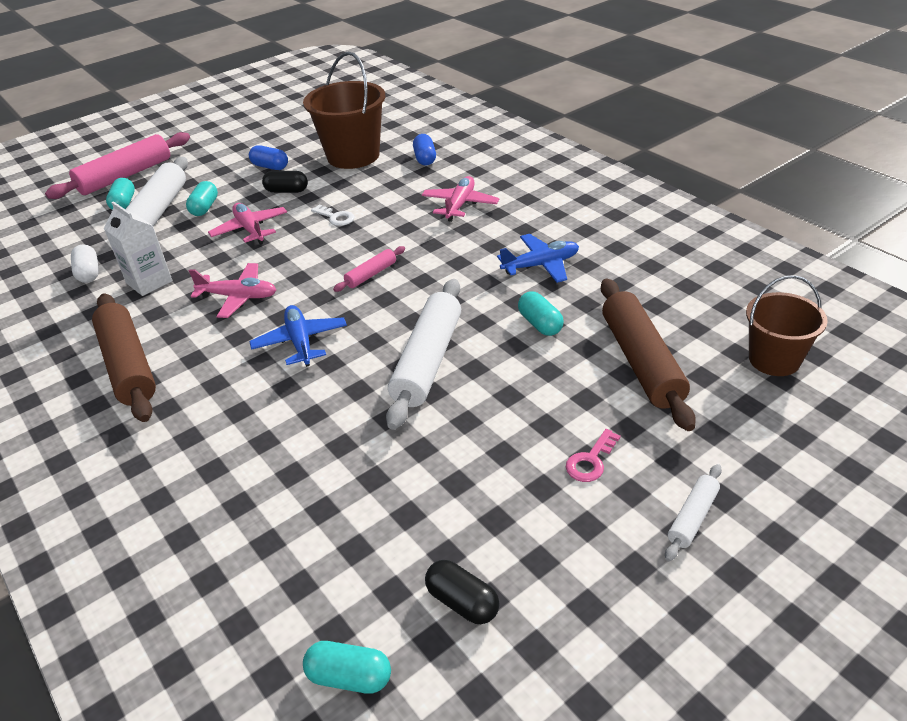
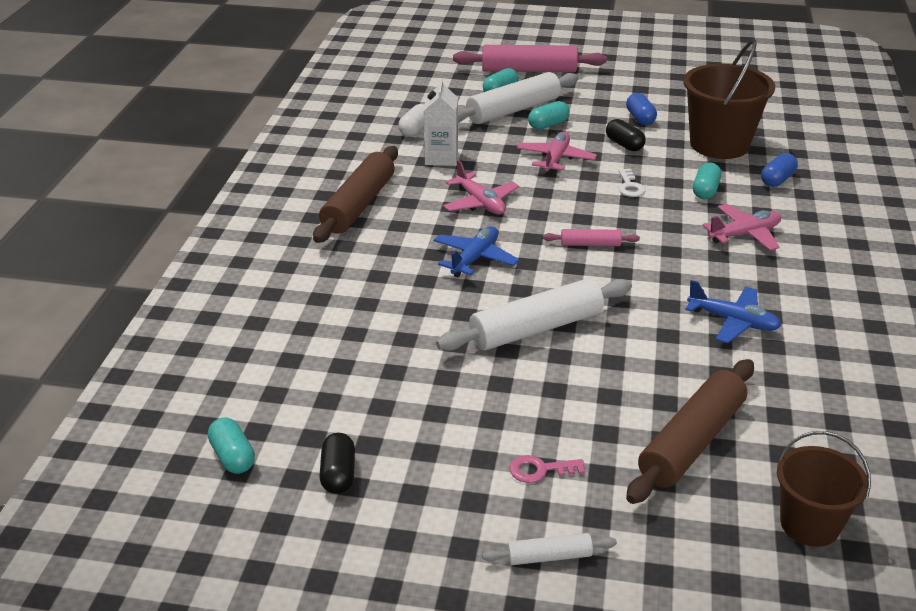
camera: 45 degrees right, 5 degrees down
turquoise capsule [518,291,564,336] -> turquoise capsule moved to [693,162,722,199]

